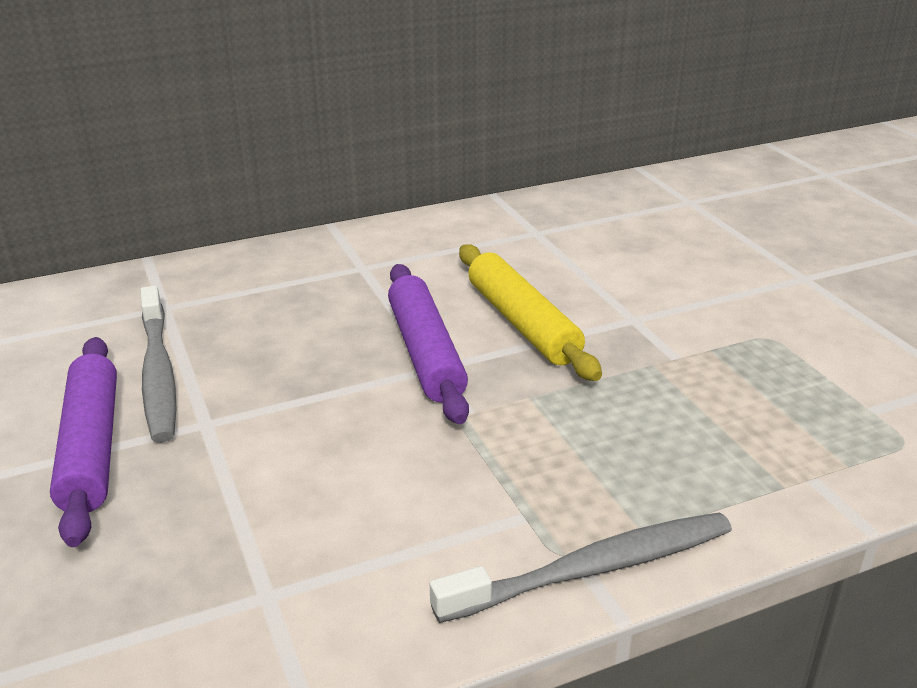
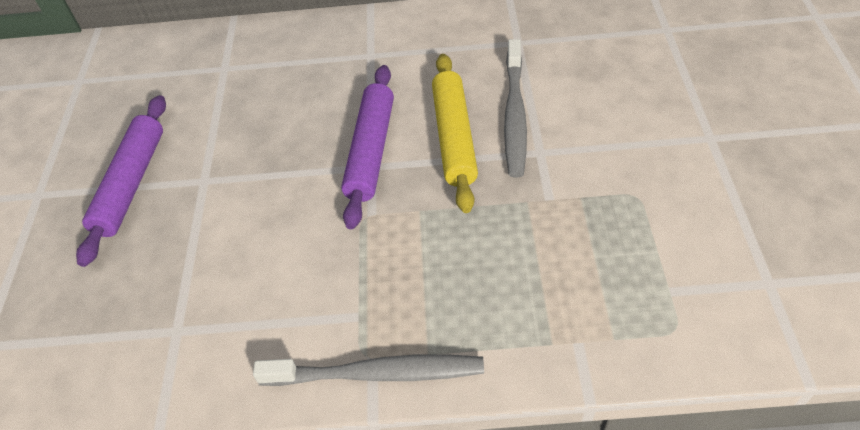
camera: 25 degrees right, 20 degrees up
grey toothbrush [140,286,177,443] -> grey toothbrush moved to [504,39,527,177]

